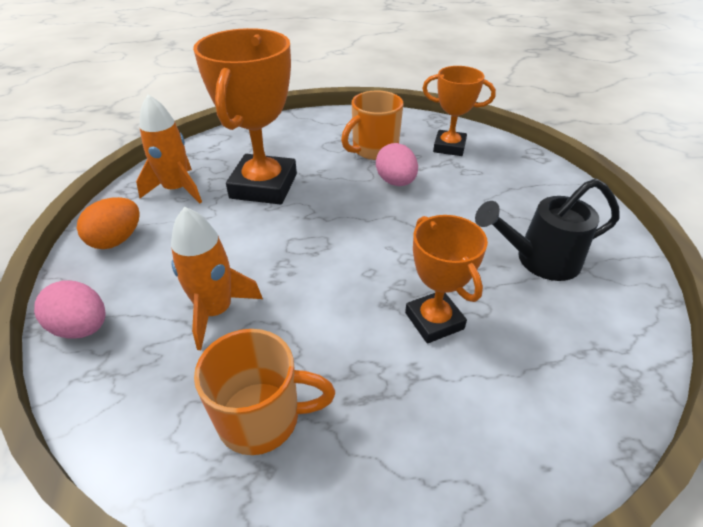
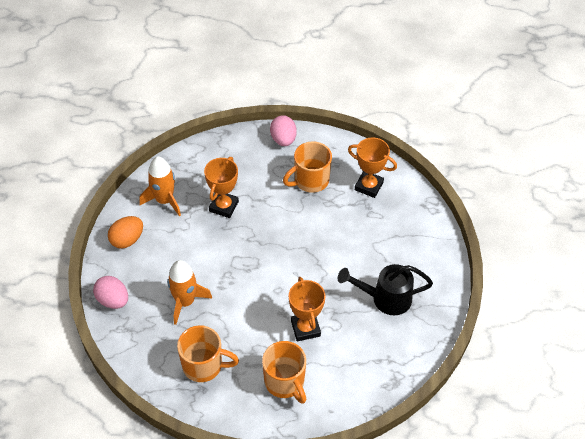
camera: 10 degrees right, 10 degrees up
orange trophy [193,28,297,205] -> orange trophy [204,157,239,218], size x0.60
pink egg [376,143,418,186] -> pink egg moved to [270,115,297,146]
none -> orange mug [262,341,307,404]

